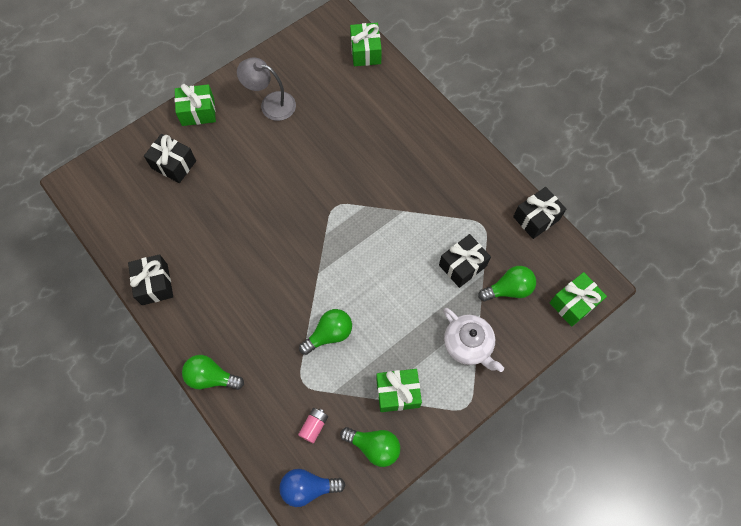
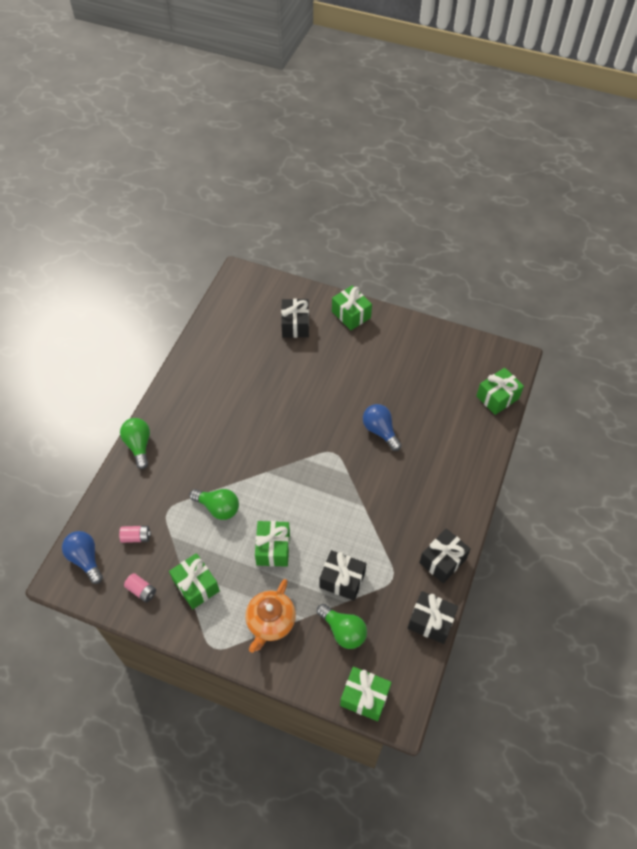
camera: 60 degrees right, 10 degrees down
black gift [128,254,173,305] -> black gift moved to [419,528,471,583]
grey lamp [237,57,296,121] -> none
green light bulb [340,427,400,467] -> pink battery [124,573,156,603]
white teapot [443,308,504,372] -> orange teapot [245,579,296,653]
none -> green gift [255,521,290,567]
none -> blue light bulb [363,404,401,451]

